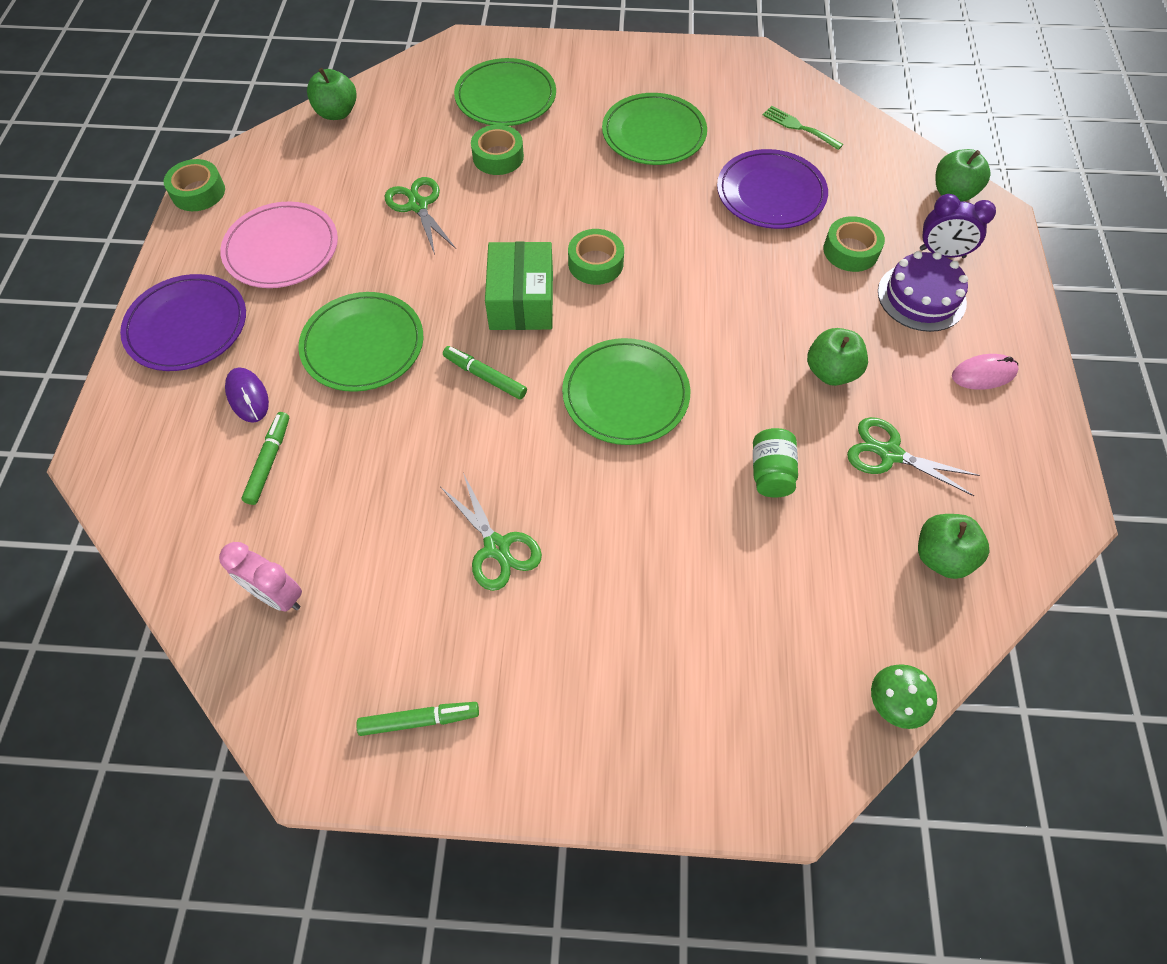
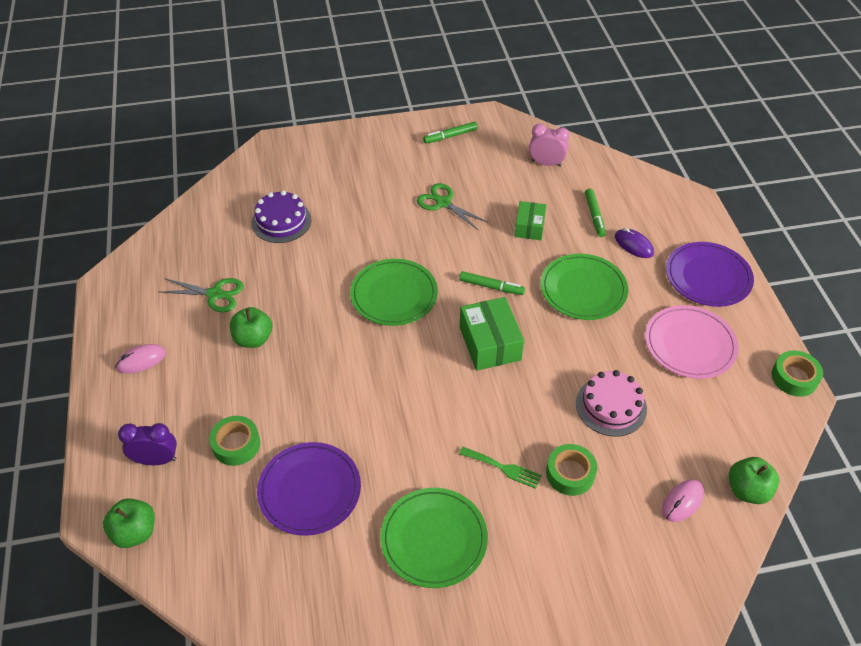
camera: 165 degrees right, 10 degrees down
green scissors [385,177,456,255] -> pink cake [576,370,647,437]
green plate [454,58,556,126] -> none
green tape [568,229,624,285] -> none
green jar [753,428,798,498] -> none
green fork [763,106,843,150] -> green fork moved to [459,447,542,489]
green mushroom [871,664,937,729] -> none
purple cake [878,251,968,332] -> purple cake moved to [252,190,312,243]
green apple [918,514,989,579] -> none
none -> green box [515,201,547,240]
none -> pink mouse [662,480,704,522]

